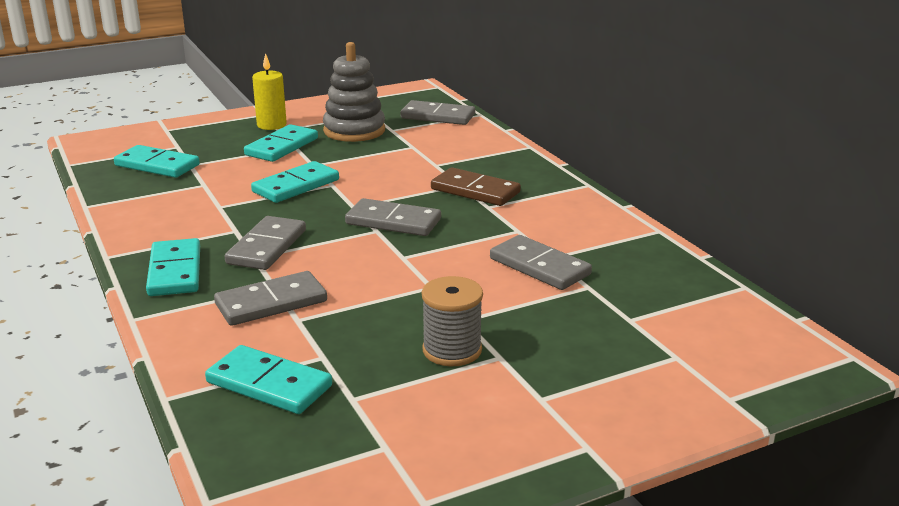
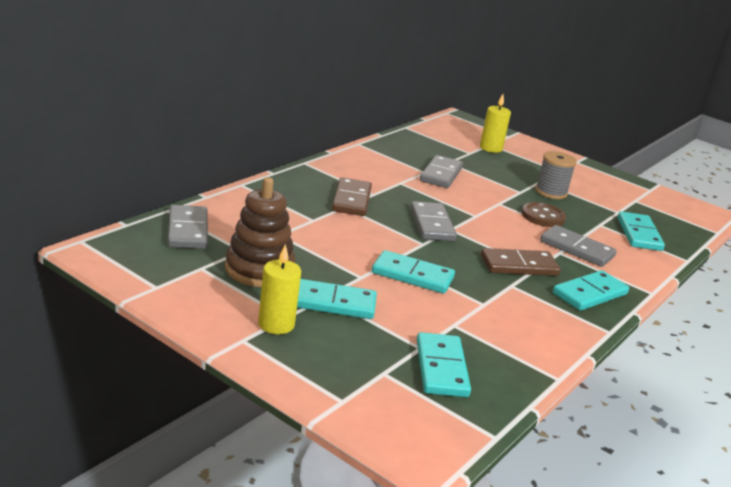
camera: 120 degrees left, 0 degrees up
grey domino [224,216,306,270] -> brown domino [481,248,561,276]
grey stacking toy [323,42,385,142] -> brown stacking toy [225,177,296,287]
none -> yellow candle [480,94,511,153]
none -> brown button [522,202,566,227]

